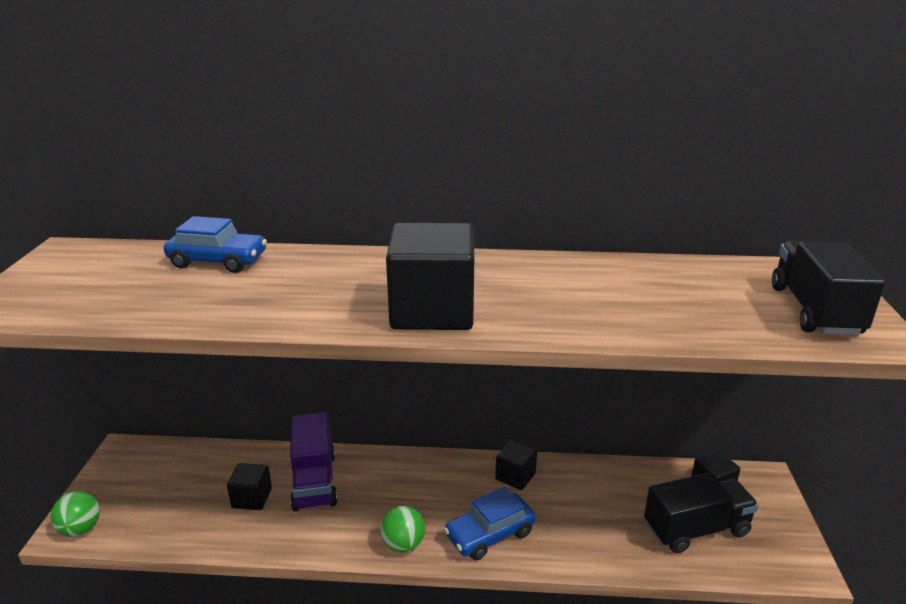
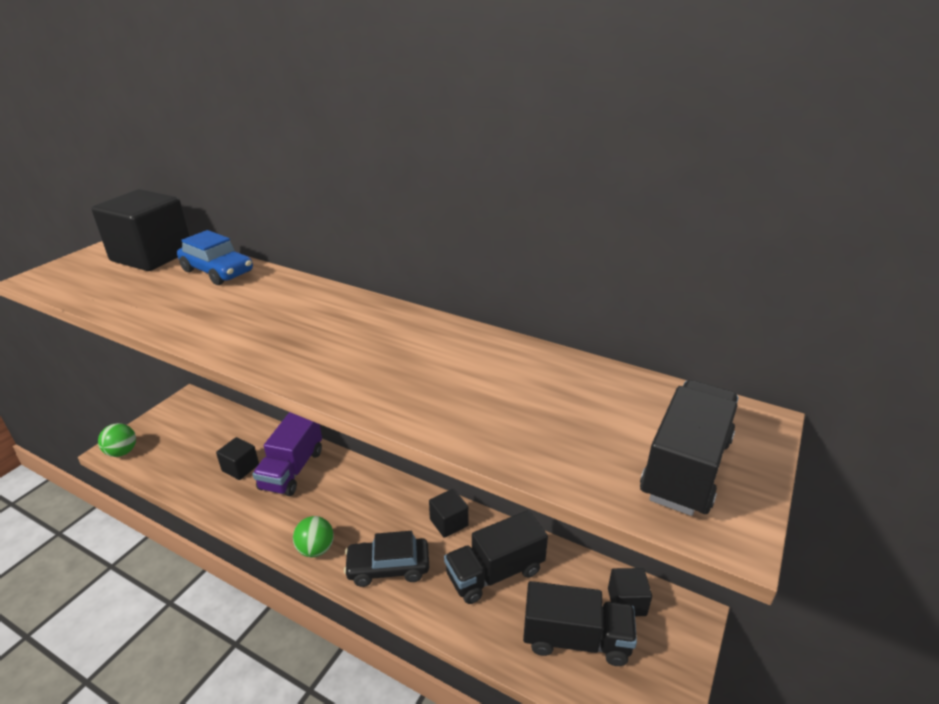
camera: 25 degrees right, 5 degrees up
black cube [386,223,474,330] -> black cube moved to [91,189,190,271]
blue car [444,487,536,560] -> black car [344,531,429,587]
none -> black truck [444,510,548,604]

